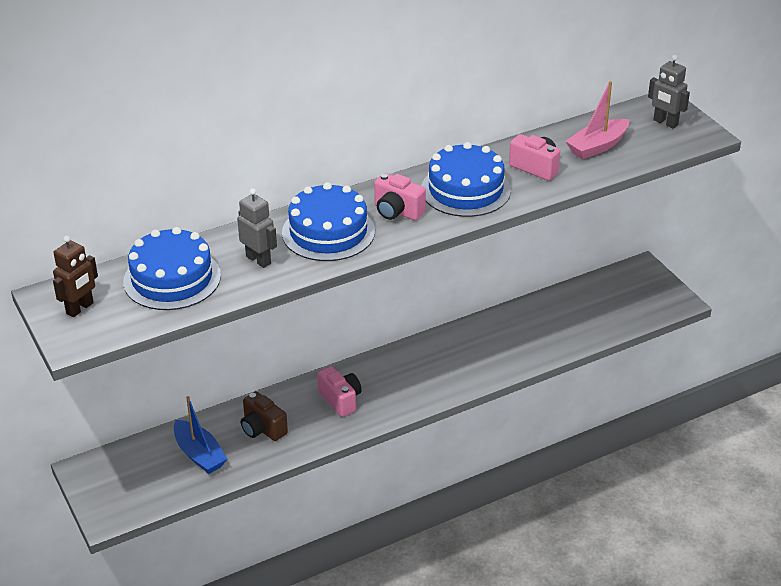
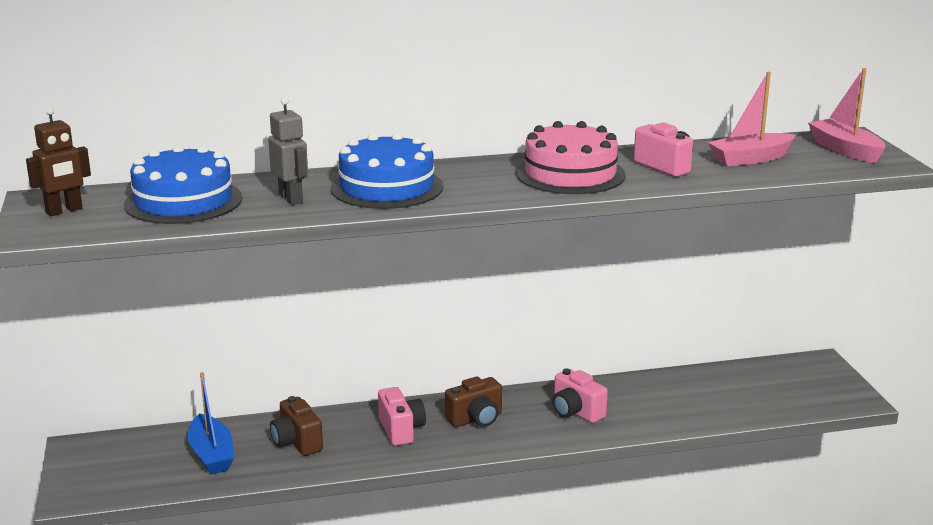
camera: 15 degrees right, 15 degrees down
pink camera [374,173,426,220] -> pink camera moved to [552,368,608,423]
blue cake [421,142,511,217] -> pink cake [516,121,626,194]
grey robot [648,55,690,129] -> pink boat [808,68,885,163]
none -> brown camera [445,377,502,427]

